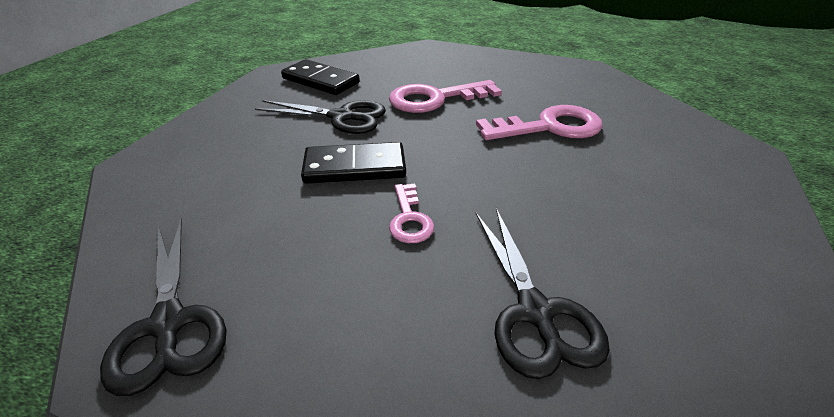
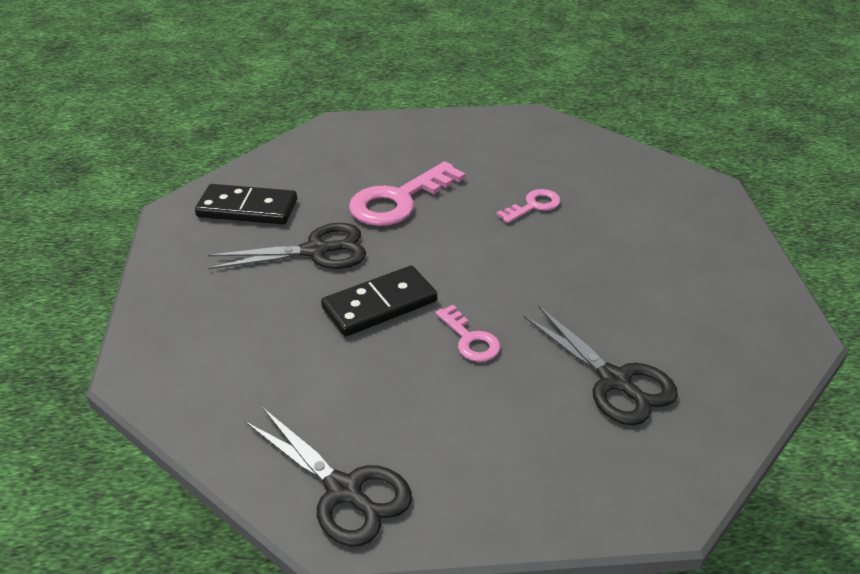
camera: 25 degrees left, 0 degrees up
pink key [476,105,603,140] -> pink key [496,189,561,223], size x0.54

